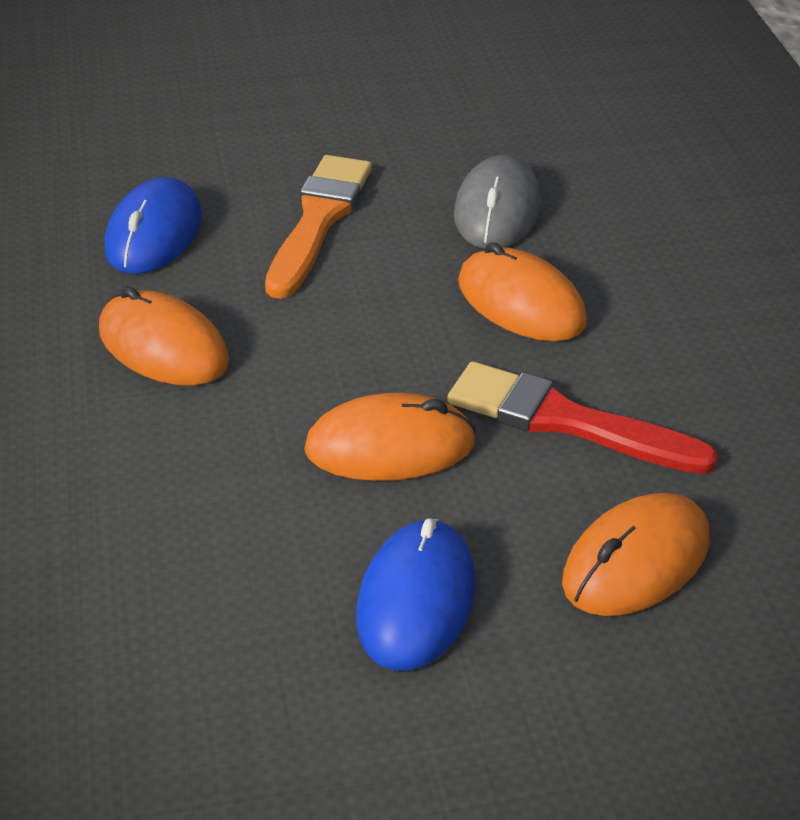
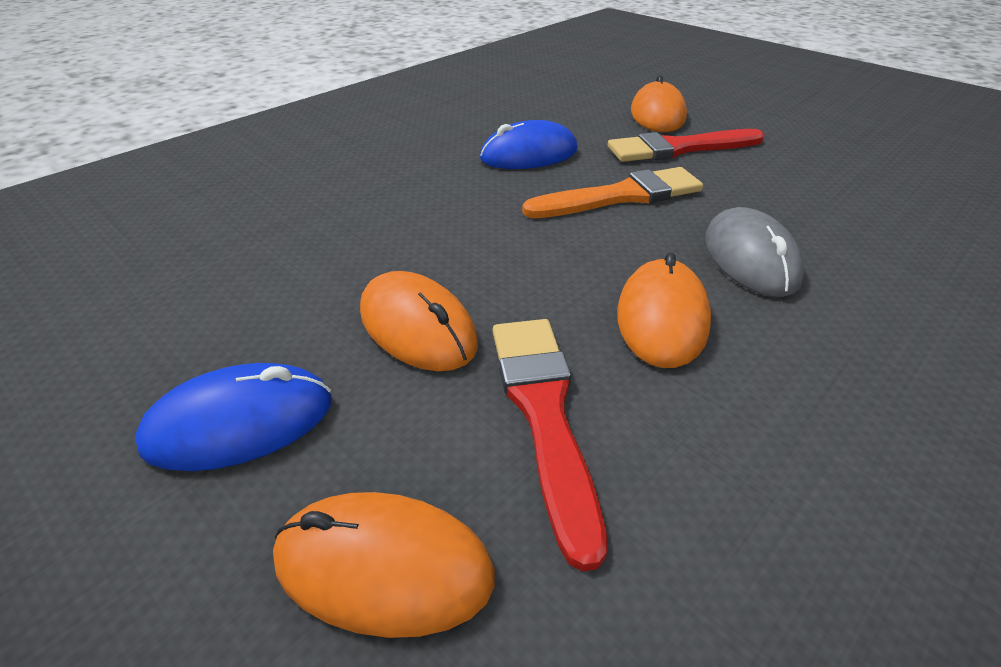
camera: 55 degrees right, 0 degrees up
orange mouse [99,286,229,386] -> orange mouse moved to [631,75,687,132]
grey mouse [454,155,541,249] -> grey mouse turned 75 degrees counterclockwise [705,207,804,297]
none -> red brush [608,129,765,162]

